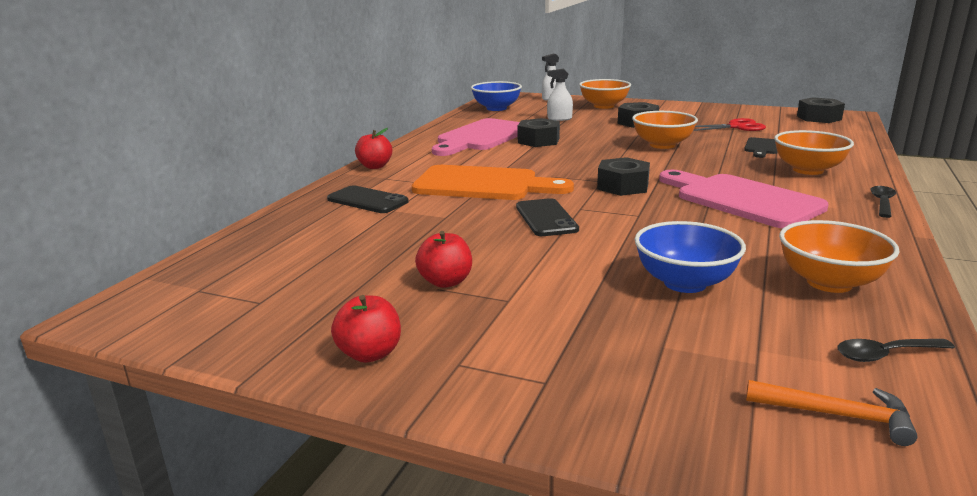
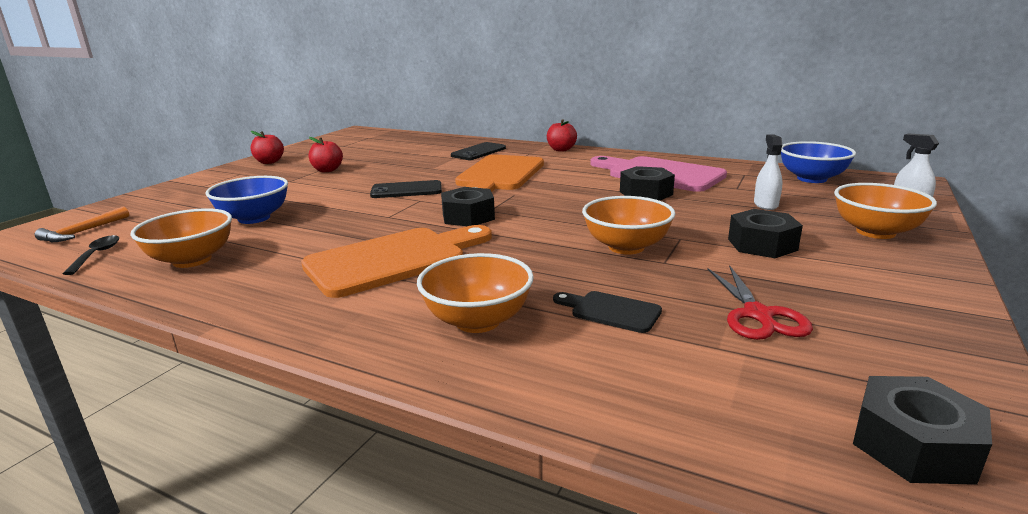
camera: 95 degrees right, 0 degrees up
pink cutting board [659,170,829,228] -> orange cutting board [301,225,492,298]
black spoon [870,186,896,218] -> none

